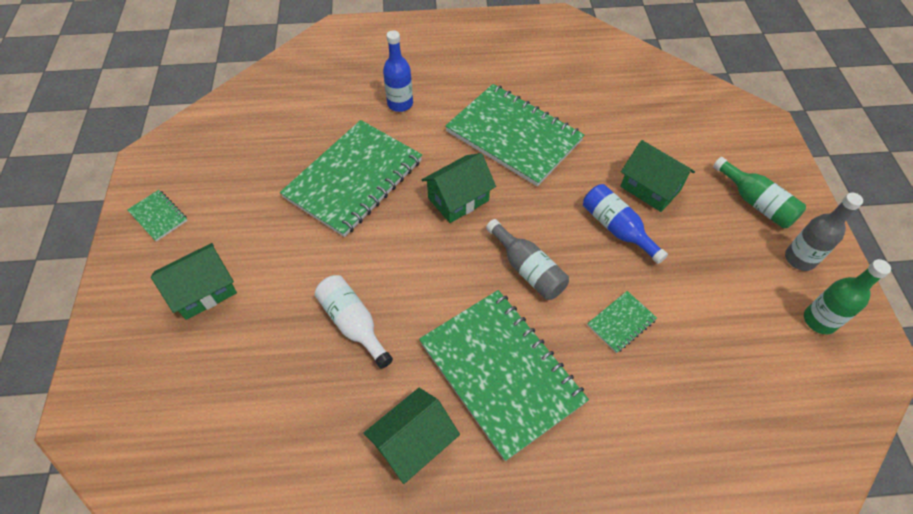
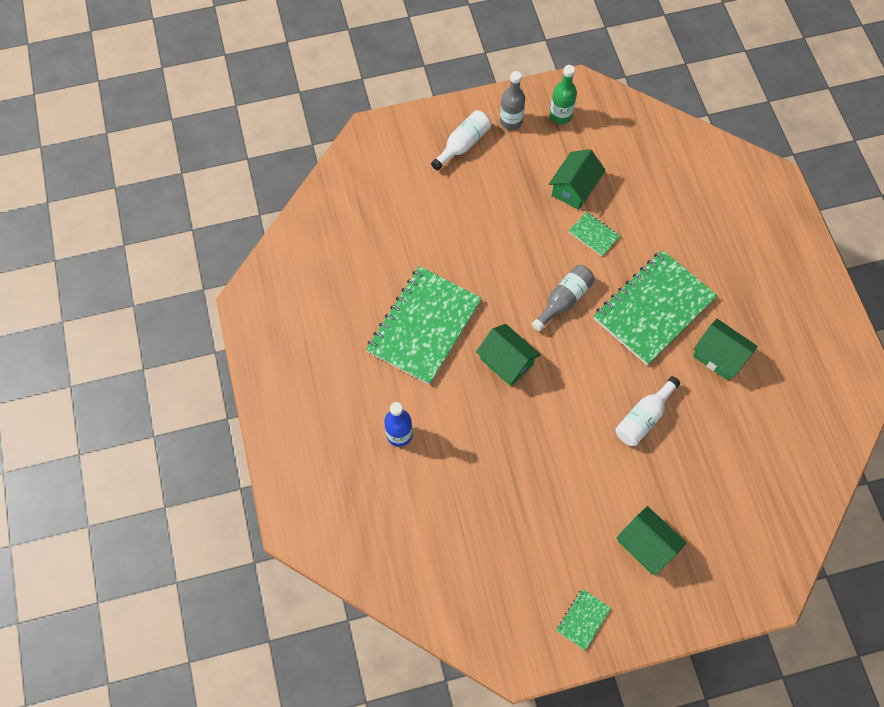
camera: 100 degrees left, 10 degrees up
green notebook [280,120,422,237] -> none
blue bottle [583,184,668,264] -> none
green house [620,140,695,212] -> green house moved to [549,149,606,210]
green bottle [713,157,806,228] -> white bottle [431,110,491,171]

